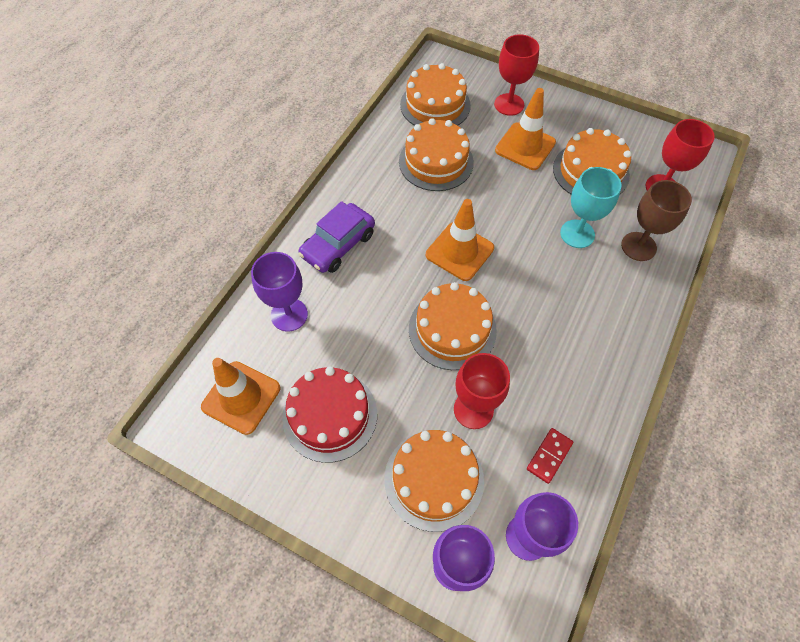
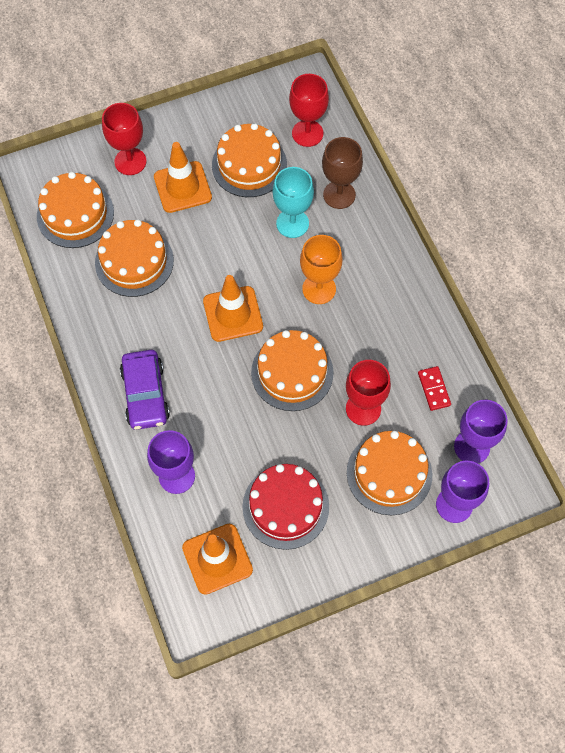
camera: 50 degrees left, 5 degrees up
none -> orange goblet [300,235,343,304]

